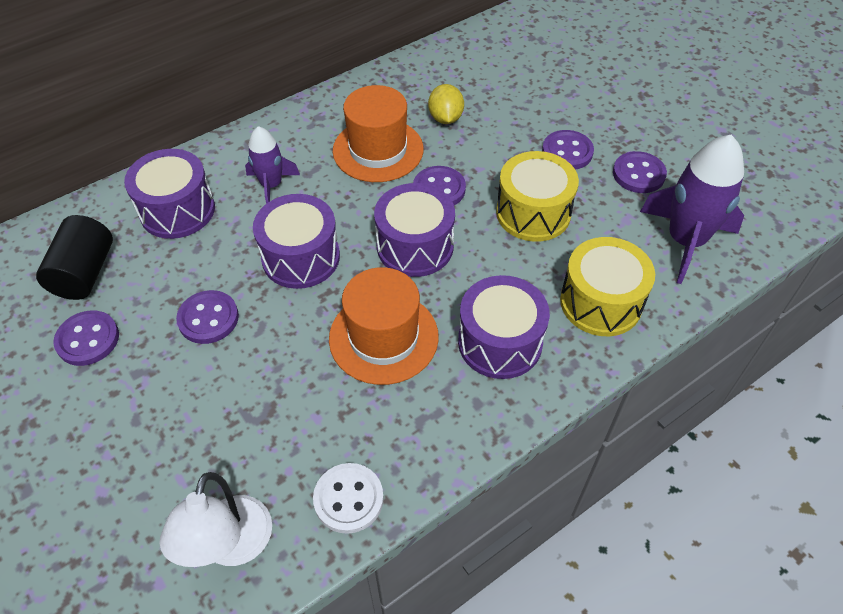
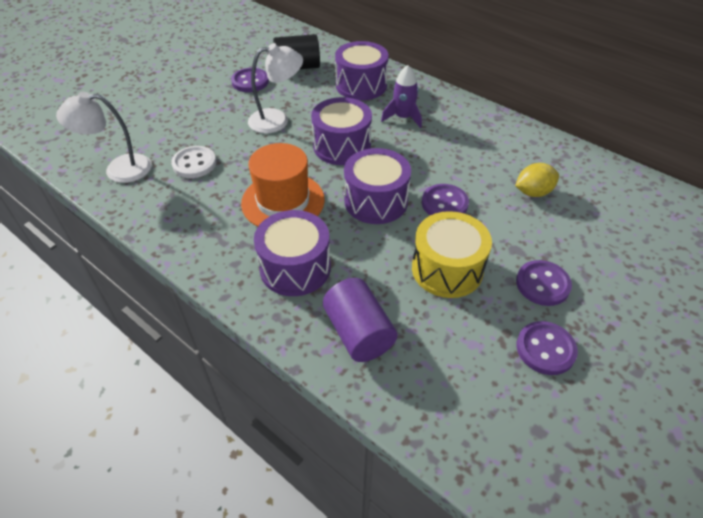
camera: 75 degrees right, 5 degrees down
purple button [176,290,239,344] -> white lamp [248,43,303,134]
white button [313,463,384,534] -> white button moved to [171,146,216,178]
orange hat [333,85,424,182] -> none
yellow drum [560,237,655,336] -> purple cylinder [323,278,397,362]
purple rocket [640,135,744,284] -> none

